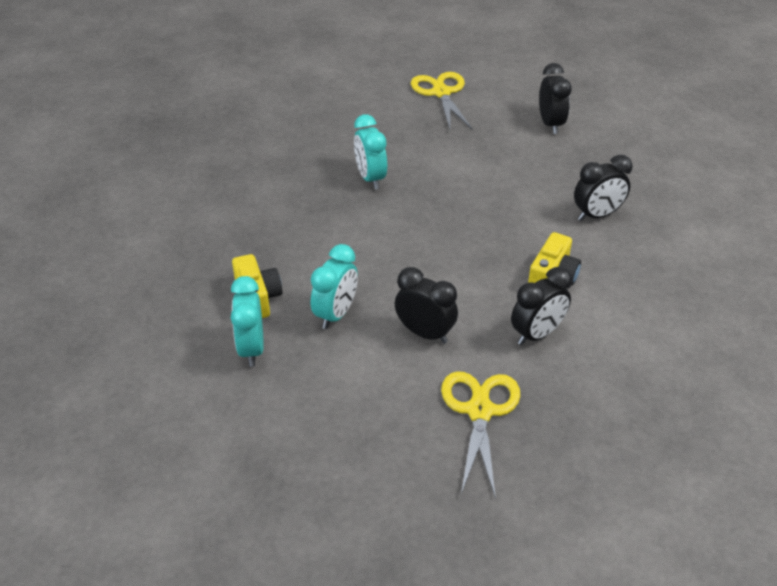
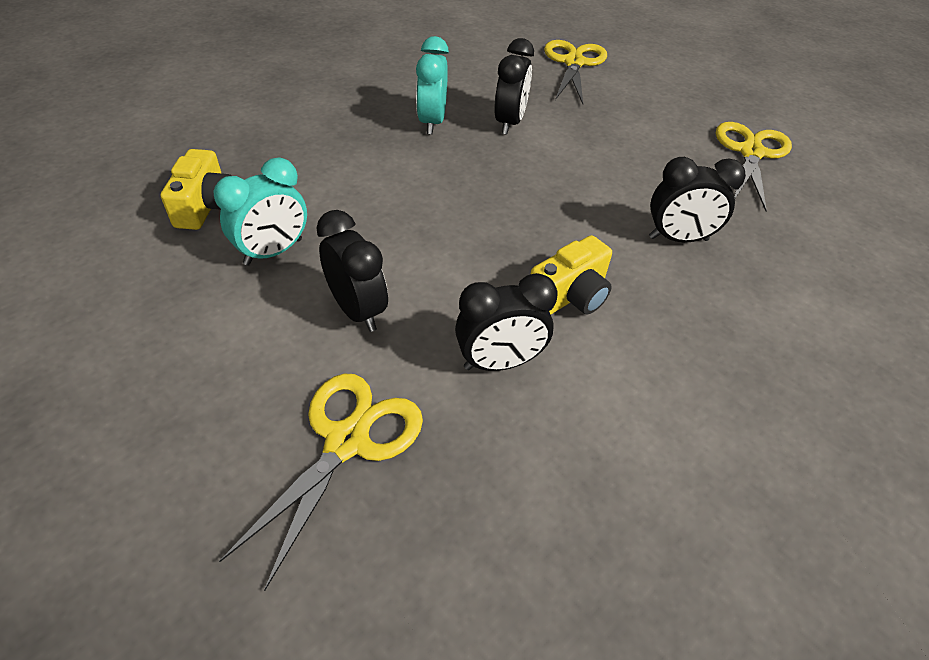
camera: 20 degrees right, 5 degrees up
turquoise clock [231,276,264,367] -> none
black clock [539,63,572,134] -> black clock moved to [494,38,534,135]
none -> yellow scissors [716,122,792,211]

